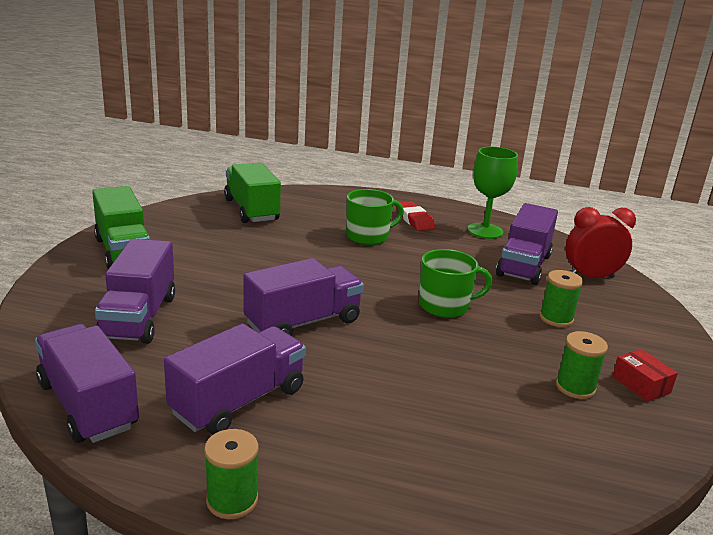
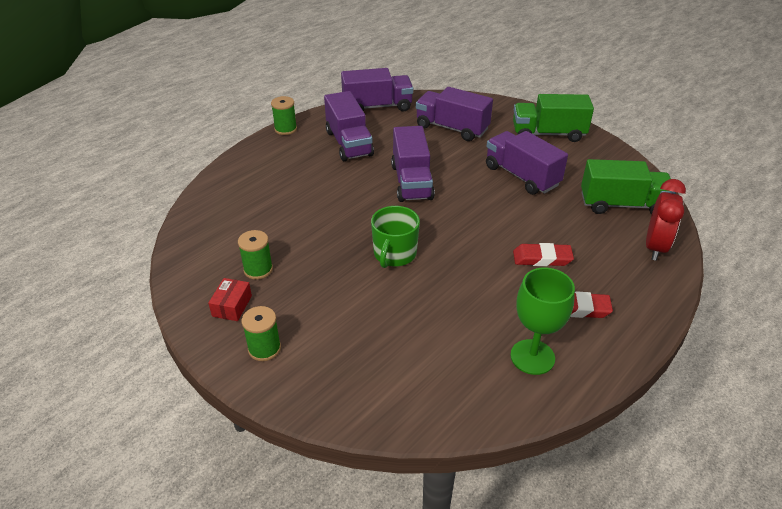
camera: 120 degrees right, 15 degrees up
green mug [346,189,404,245] -> red eraser [513,243,574,266]
purple truck [496,203,558,285] -> purple truck moved to [486,131,568,195]
green spool [539,270,583,327] -> green spool moved to [242,306,281,361]
red clock [566,207,636,278] -> red clock moved to [646,179,686,261]
red box [612,349,678,402] -> red box turned 75 degrees counterclockwise [208,278,252,321]

